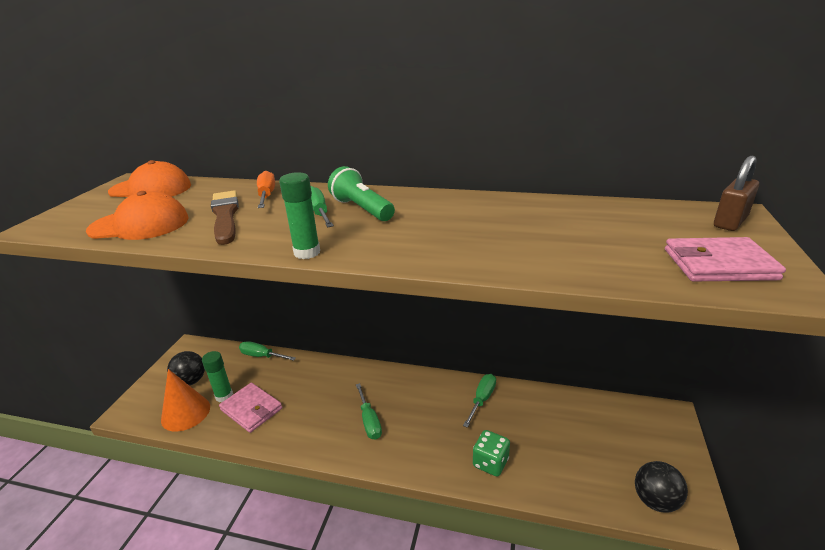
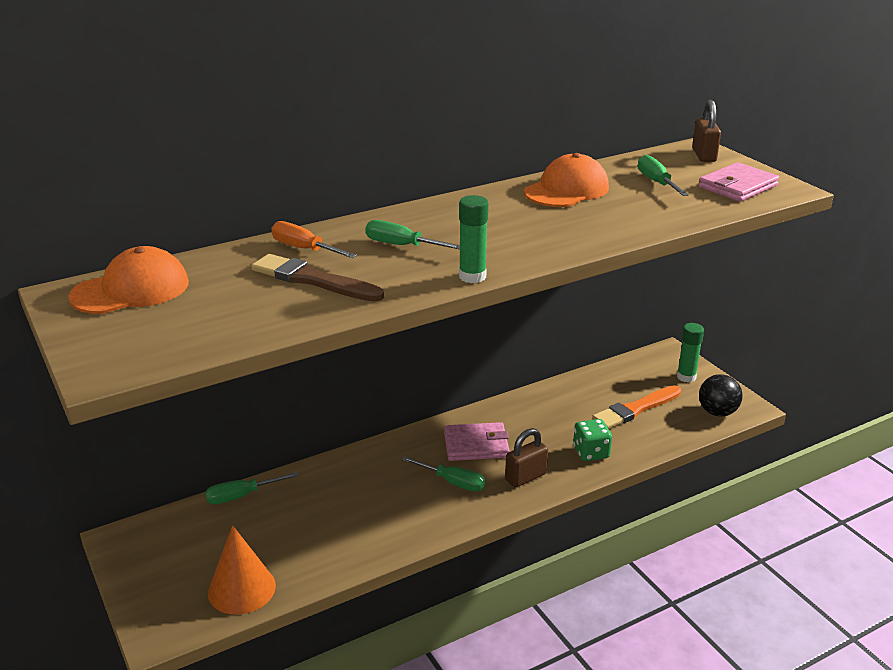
camera: 45 degrees left, 0 degrees up
orange cap [86,191,189,240] -> orange cap moved to [524,153,609,207]
black ball [167,351,205,386] -> none
green glue stick [202,351,233,403] -> green glue stick moved to [677,323,704,383]
pink wallet [219,383,282,433] -> pink wallet moved to [444,422,510,461]
green flashlight [328,166,395,221] -> none
green screwdriver [463,374,496,428] -> green screwdriver moved to [638,155,689,196]
none -> brown padlock [505,428,548,488]
none -> orange brush [592,385,681,429]

